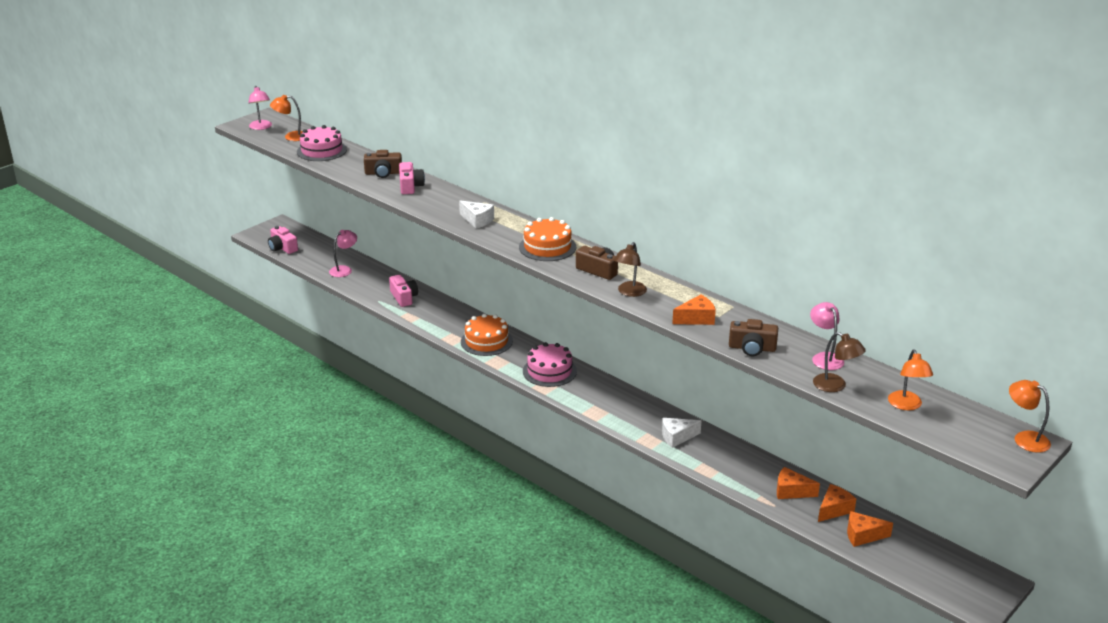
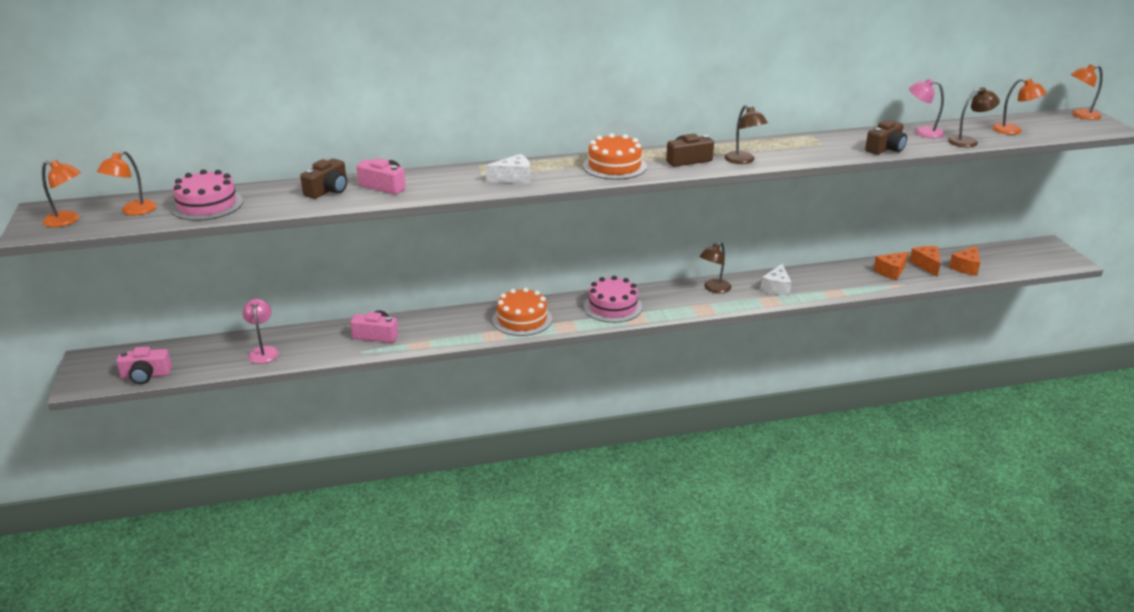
camera: 55 degrees left, 0 degrees up
pink lamp [248,86,272,130] -> orange lamp [42,160,81,227]
orange cheese [672,295,716,325] -> none
none -> brown lamp [700,242,731,293]

